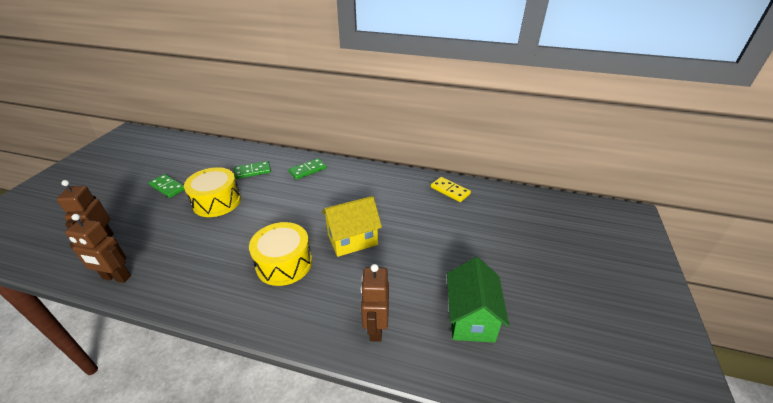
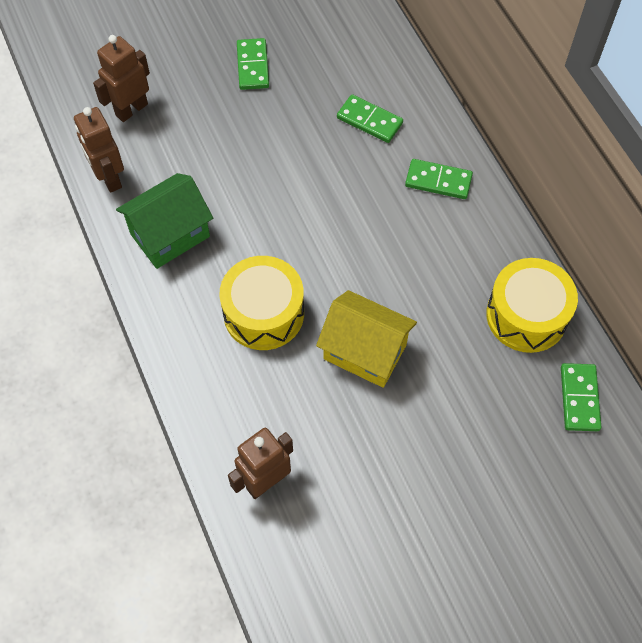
camera: 50 degrees right, 25 degrees up
yellow drum [184,167,241,217] -> yellow drum moved to [486,258,578,353]
yellow domino [431,177,471,202] -> green domino [561,363,601,431]
green house [447,257,509,343] -> green house moved to [116,173,213,269]

